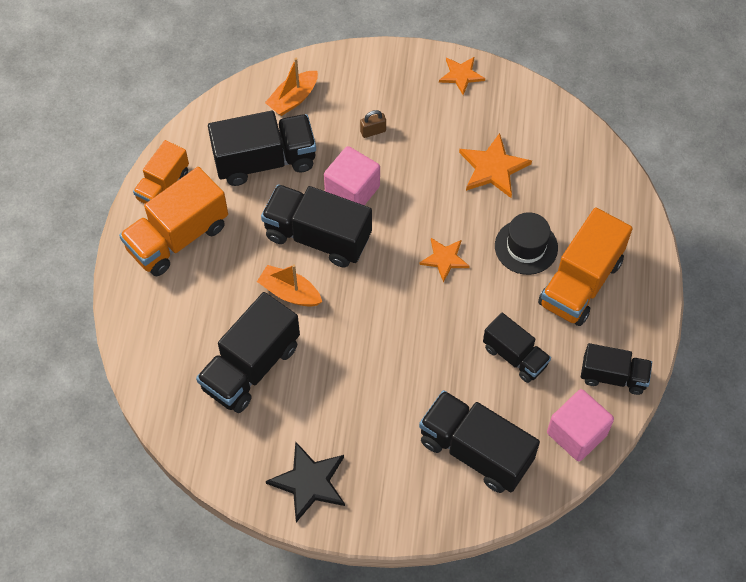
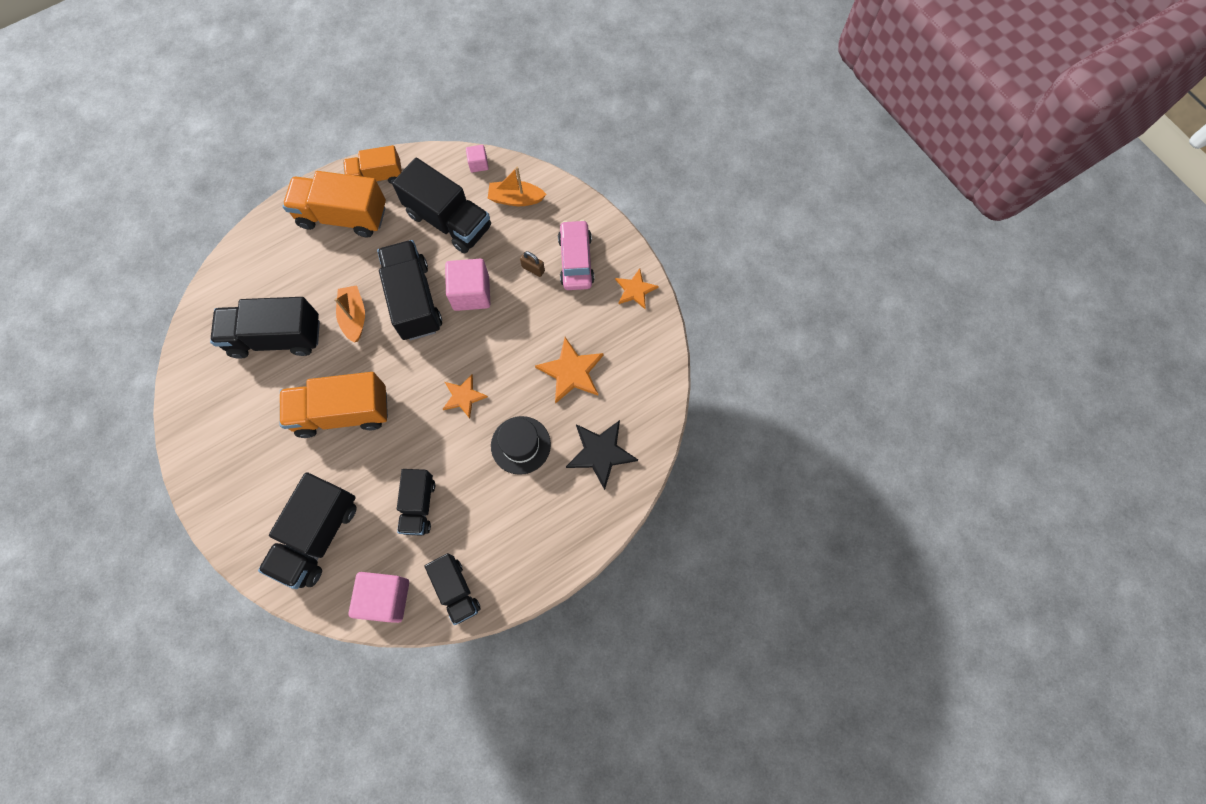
camera: 50 degrees right, 10 degrees up
black star [266,442,345,522] -> black star moved to [566,420,638,490]
black truck [419,390,540,493] -> black truck turned 150 degrees counterclockwise [258,472,357,589]
orange truck [538,208,633,326] -> orange truck moved to [279,372,388,438]
none -> pink cube [466,145,489,173]
none -> pink car [558,220,594,290]

